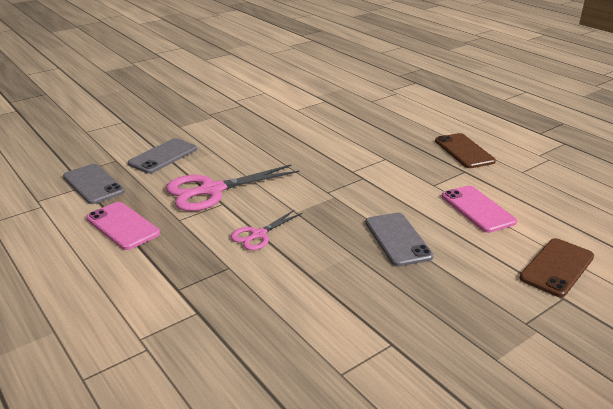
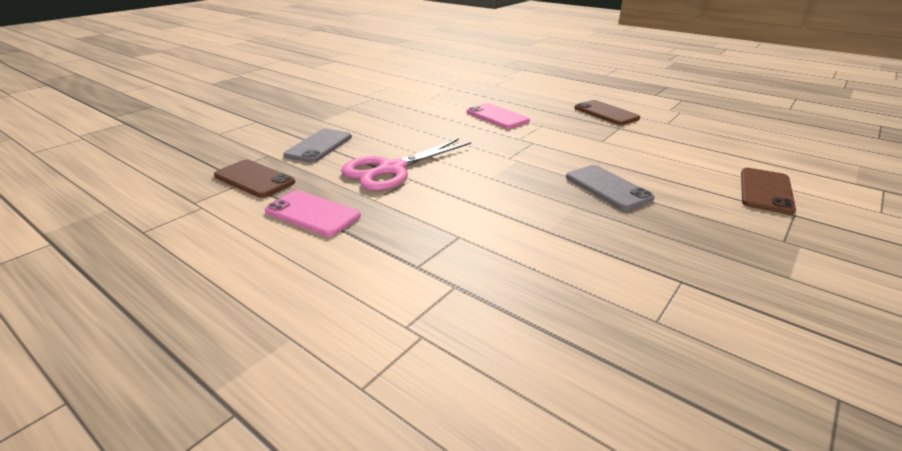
camera: 15 degrees left, 0 degrees up
grey phone [63,164,125,204] -> brown phone [214,160,295,198]
pink scissors [231,210,302,250] -> none
pink phone [442,185,517,233] -> pink phone moved to [467,103,530,129]

